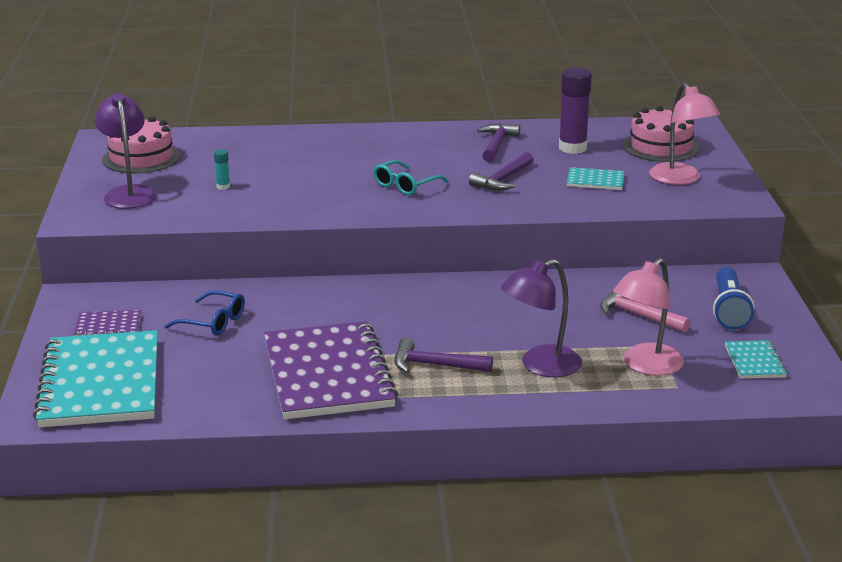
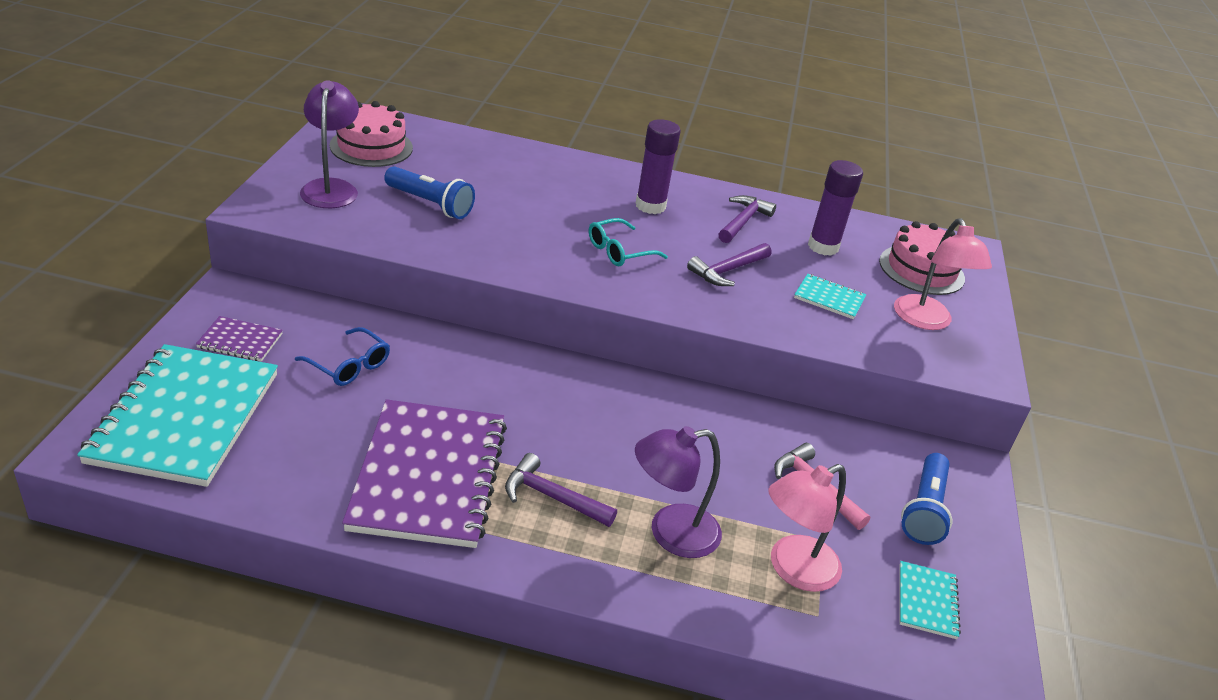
camera: 10 degrees right, 10 degrees up
turquoise glue stick [214,149,230,190] -> blue flashlight [384,166,475,219]
none -> purple glue stick [635,119,681,214]

